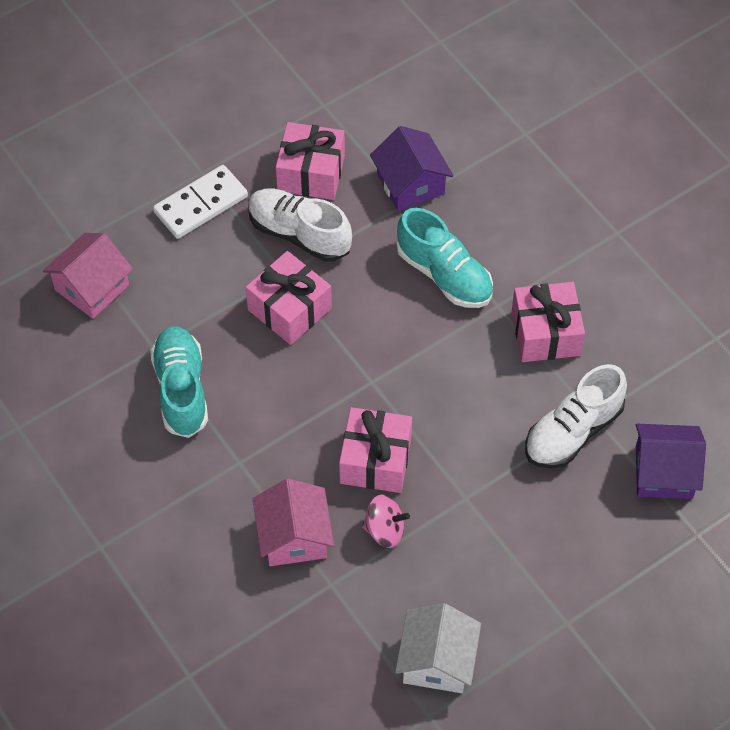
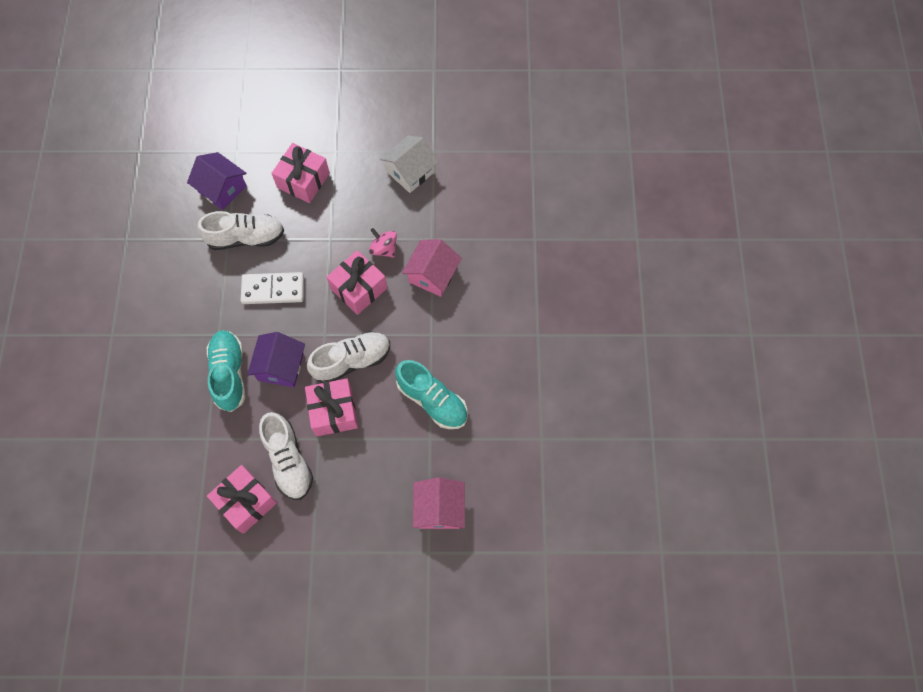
camera: 145 degrees left, 10 degrees up
pink house [43,233,133,319] -> pink house turned 75 degrees counterclockwise [413,478,465,529]
turquoise shoe [150,326,208,438] -> turquoise shoe turned 75 degrees counterclockwise [395,360,467,429]
white domino [153,165,248,239] -> white domino moved to [241,272,304,304]
purple house [370,126,453,211] -> purple house moved to [247,332,305,387]
pink gift [512,282,585,362] -> pink gift moved to [272,143,330,203]
none -> white shoe [307,331,390,383]

